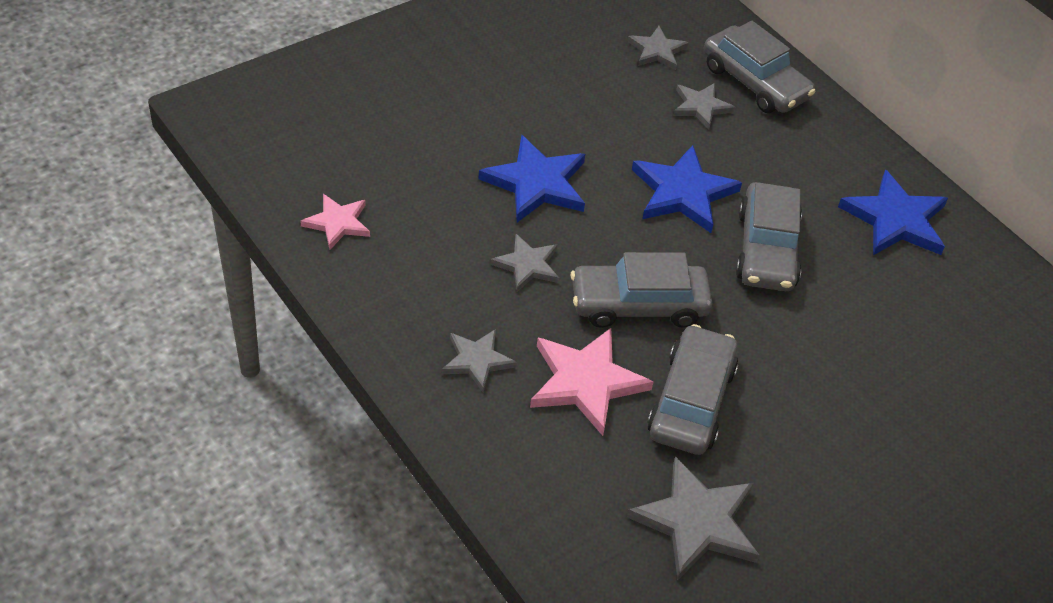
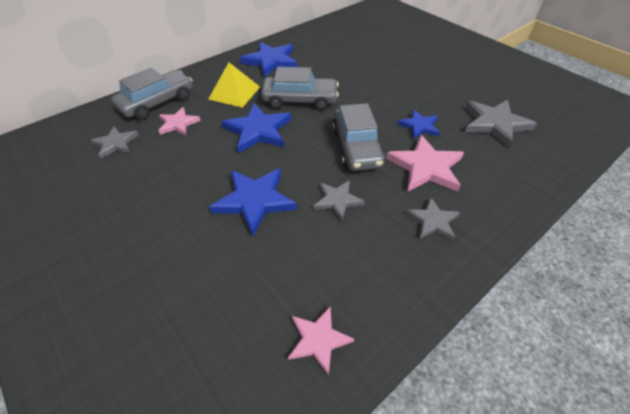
camera: 90 degrees left, 0 degrees up
grey car [647,324,738,455] -> blue star [397,109,440,139]
grey star [673,83,736,130] -> pink star [158,107,201,136]
none -> yellow pyramid [208,63,260,108]

